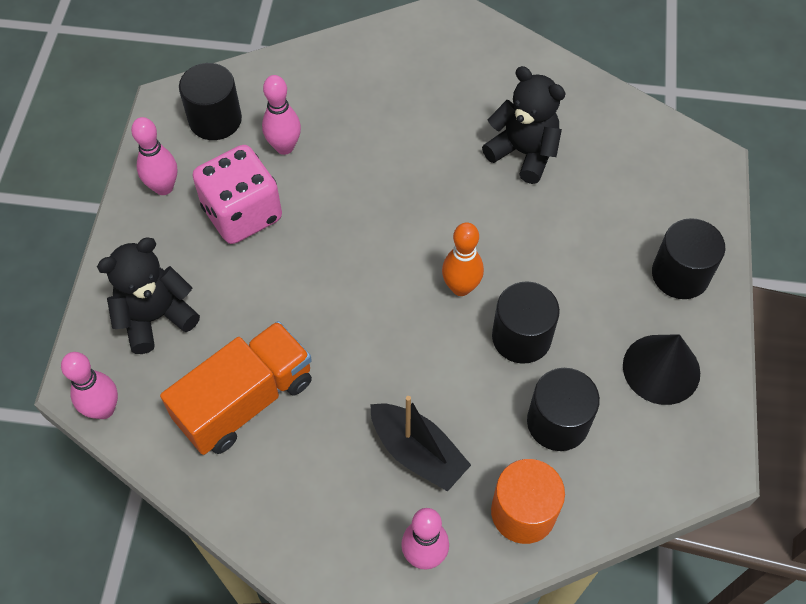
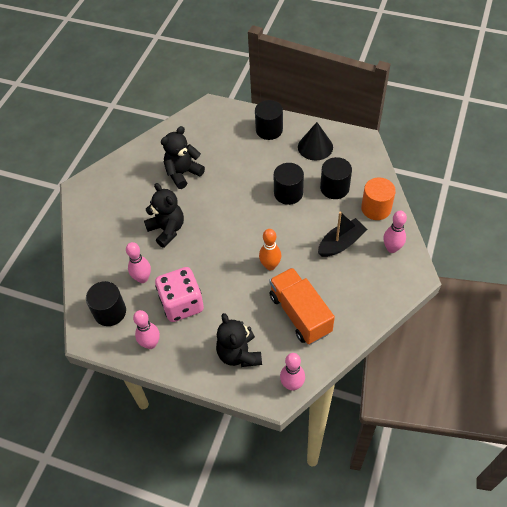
camera: 75 degrees left, 5 degrees down
orange bowling pin [442,223,484,296] -> orange bowling pin moved to [259,229,281,270]
none -> black teddy bear [144,183,184,248]

